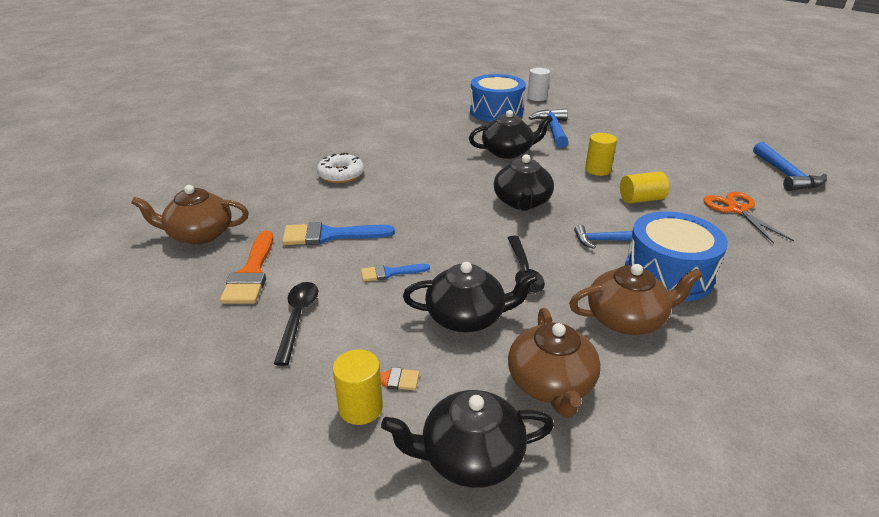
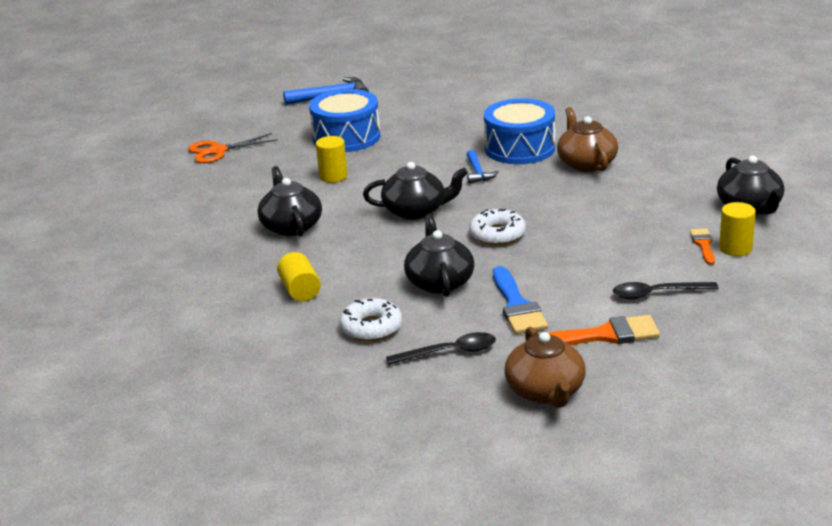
camera: 95 degrees left, 5 degrees down
blue brush [361,264,430,281] -> none
black teapot [403,262,538,332] -> black teapot moved to [404,214,474,297]
blue drum [470,74,526,122] -> blue drum moved to [309,89,380,152]
black spoon [508,236,545,294] -> black spoon moved to [386,332,496,365]
brown teapot [508,308,601,418] -> none
white cylinder [527,68,550,101] -> none
blue hammer [529,109,568,148] -> none
yellow cylinder [620,172,669,204] -> yellow cylinder moved to [277,252,321,302]
orange scissors [703,192,794,244] -> orange scissors moved to [188,133,278,163]
none -> white donut [469,209,526,245]

